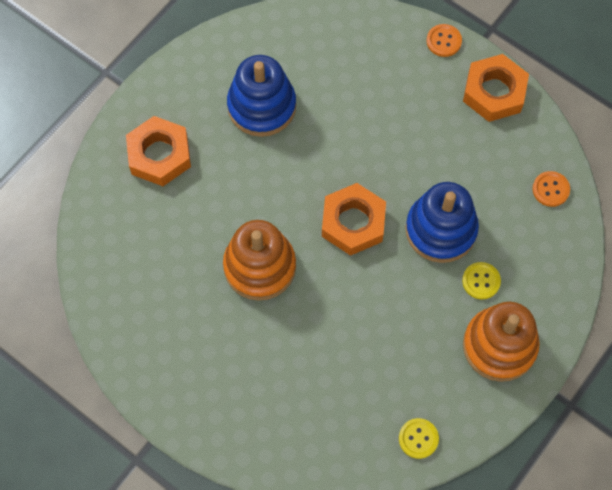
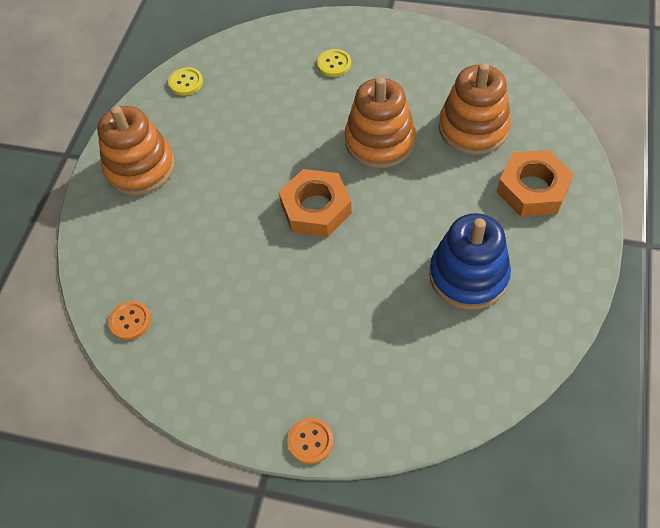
camera: 160 degrees right, 10 degrees down
blue stacking toy [405,182,479,263] -> none
yellow button [462,262,501,299] -> yellow button moved to [317,49,351,77]
orange nut [463,54,529,122] -> none
none -> orange stacking toy [439,63,511,155]

